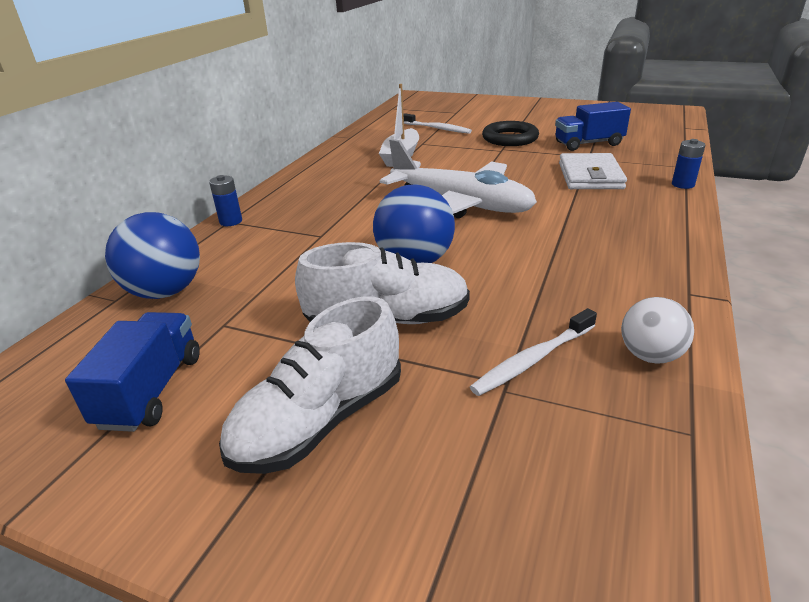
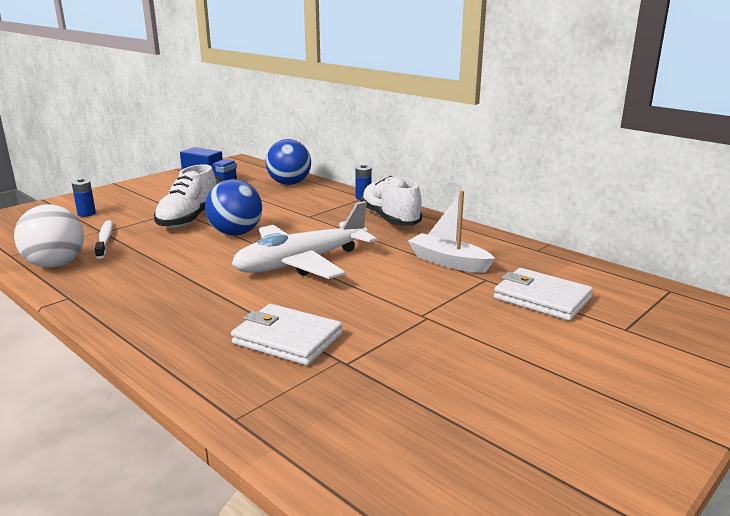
camera: 110 degrees right, 10 degrees down
white shoe [219,297,401,474] -> white shoe moved to [361,176,422,225]
white toothbrush [403,113,472,134] -> white wallet [494,268,593,321]
black ring [482,121,539,146] -> none
blue truck [555,102,631,151] -> none
white ball [621,297,694,364] -> white ball [14,204,84,268], size x1.61
blue battery [672,139,705,189] -> blue battery moved to [72,178,96,217]

